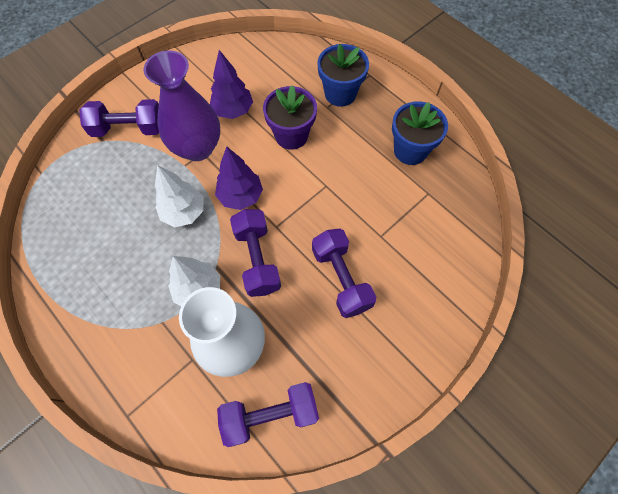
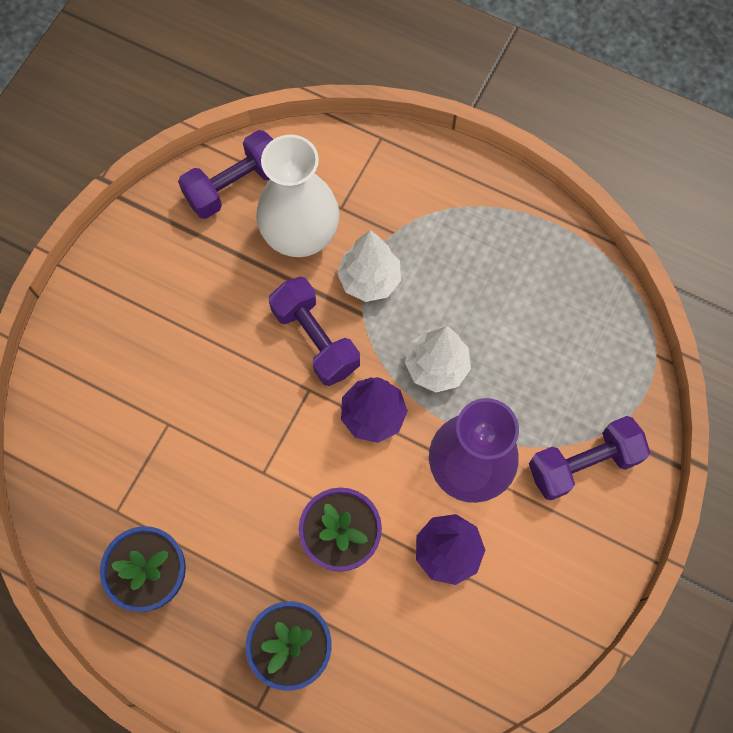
camera: 160 degrees right, 5 degrees up
purple dumbbell [312,229,376,318] -> none

